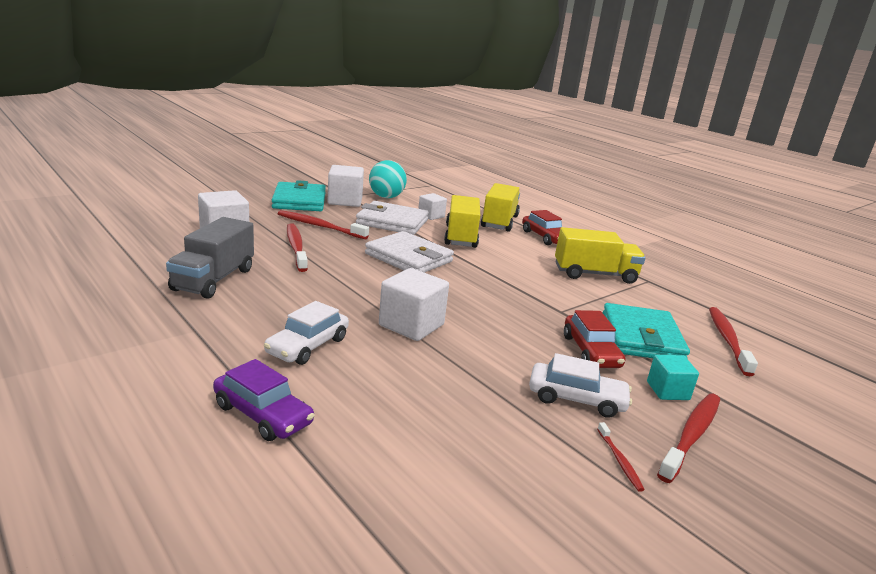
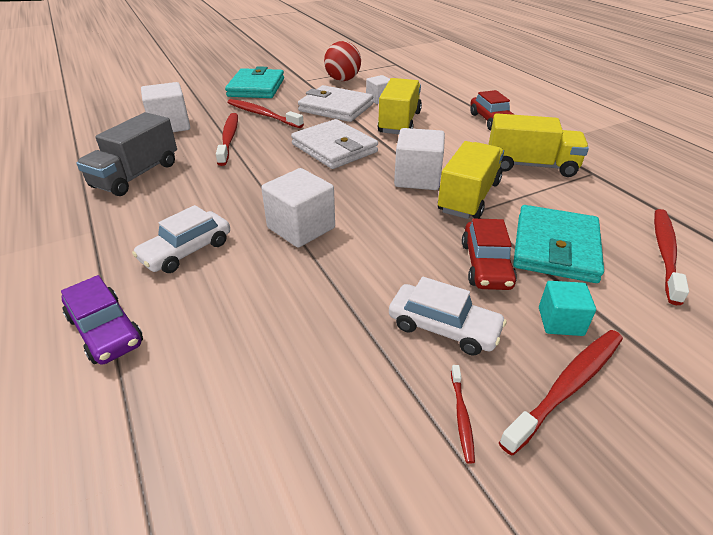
camera: 15 degrees right, 15 degrees up
white cube [327,165,364,207] -> white cube moved to [394,128,445,190]
turquoise ball [369,160,407,198] -> red ball [324,41,361,81]
yellow truck [481,183,520,232] -> yellow truck moved to [438,141,504,219]

